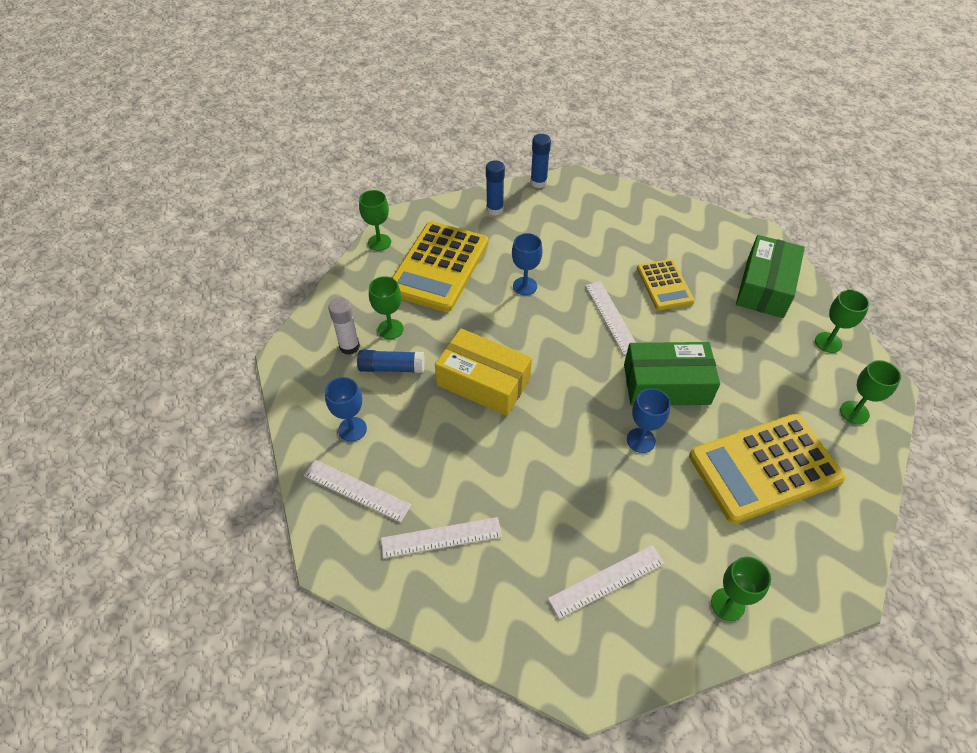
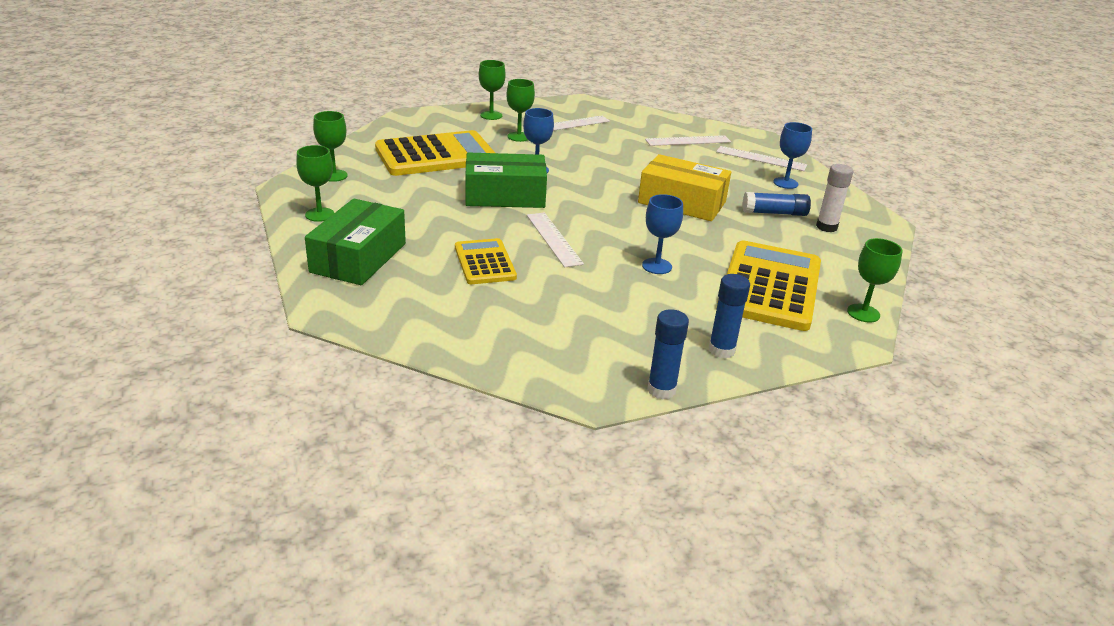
camera: 175 degrees right, 20 degrees down
green goblet [369,276,404,339] -> green goblet moved to [506,79,535,142]

